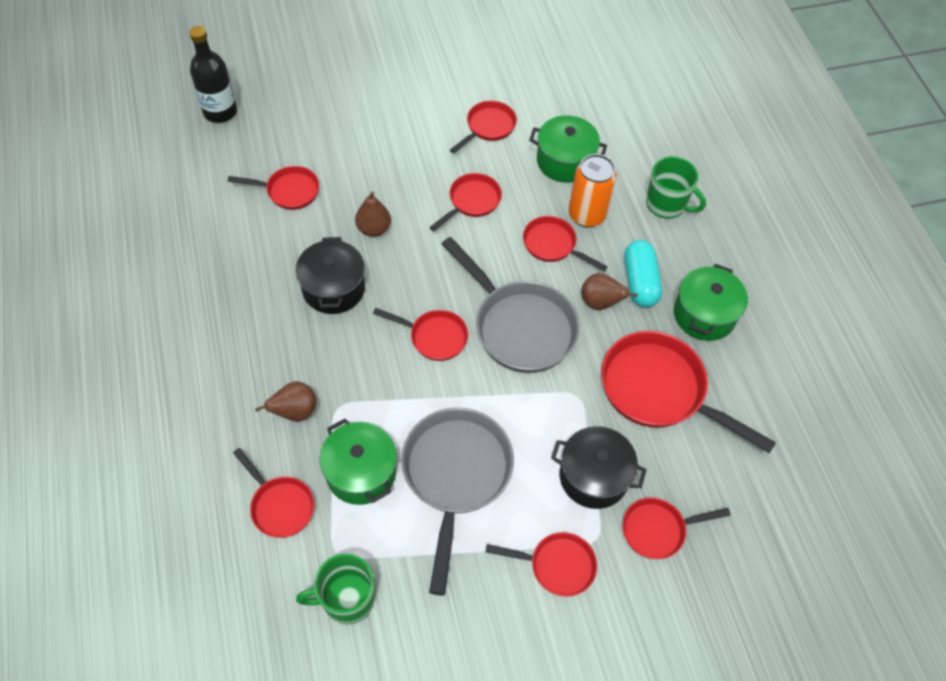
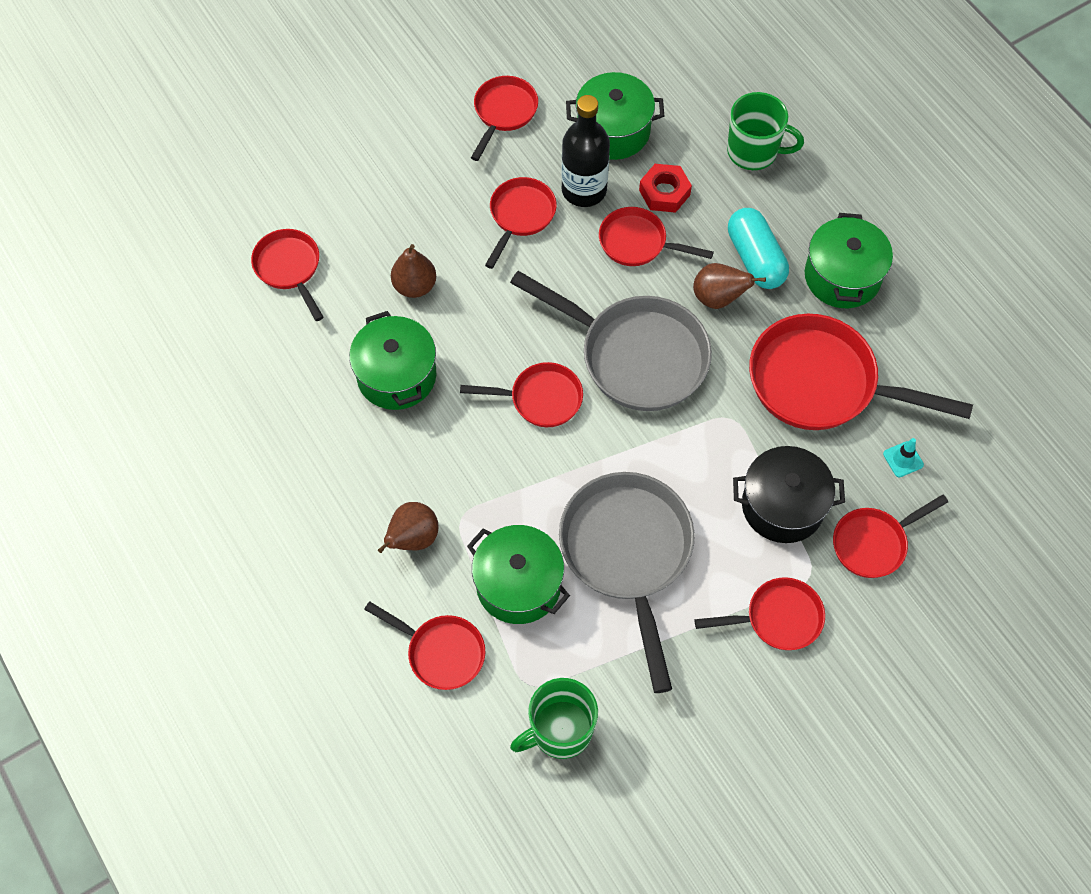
camera: 15 degrees left, 5 degrees up
black bottle [189,26,237,123] -> black bottle moved to [561,95,610,207]
red pan [228,166,319,210] -> red pan turned 105 degrees counterclockwise [251,229,324,321]
black pot [296,237,365,314] -> green pot [349,311,436,410]
orange can [569,154,617,227] -> red nut [639,164,692,213]
none -> turquoise traffic cone [883,438,924,477]

